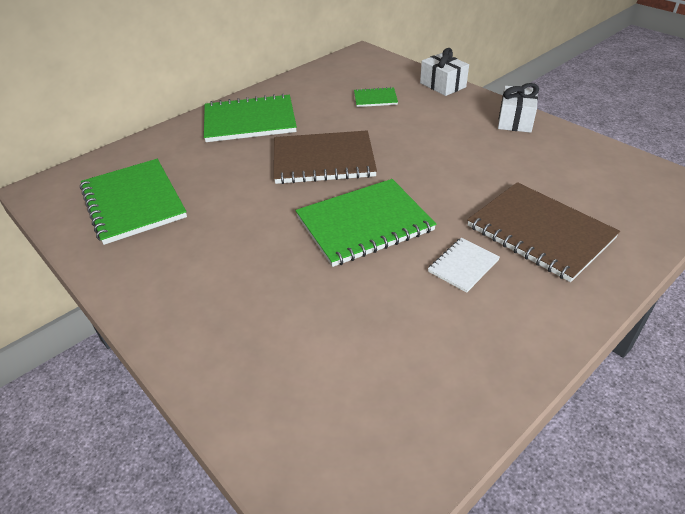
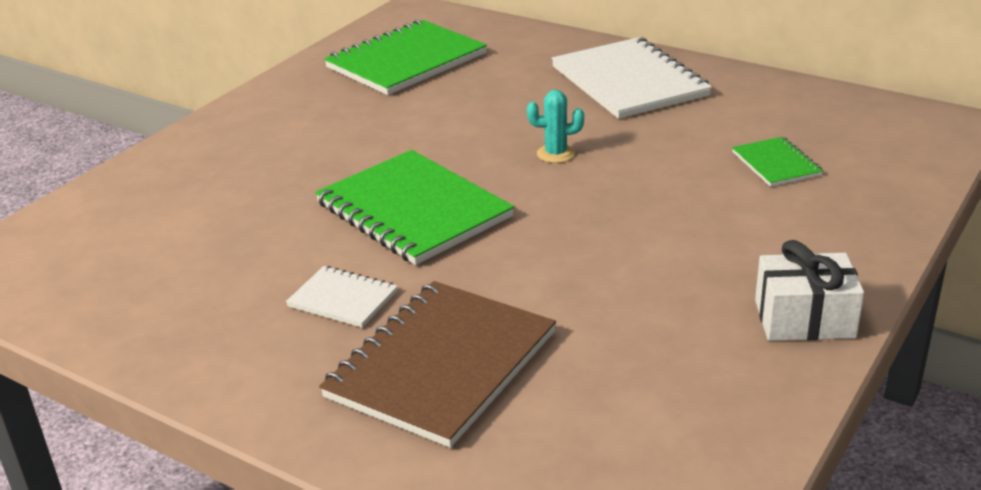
camera: 75 degrees right, 10 degrees down
green notebook [204,93,297,142] -> white notebook [551,37,712,119]
brown notebook [274,130,377,184] -> turquoise cactus [527,90,584,163]
white gift [420,48,469,96] -> none

